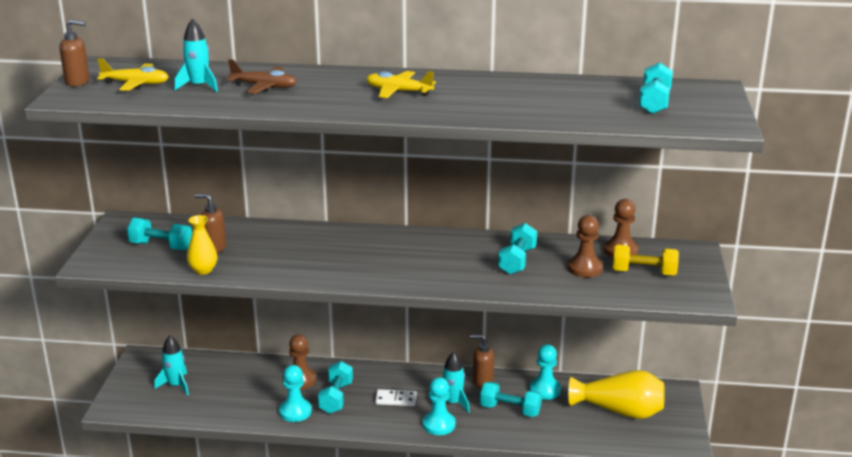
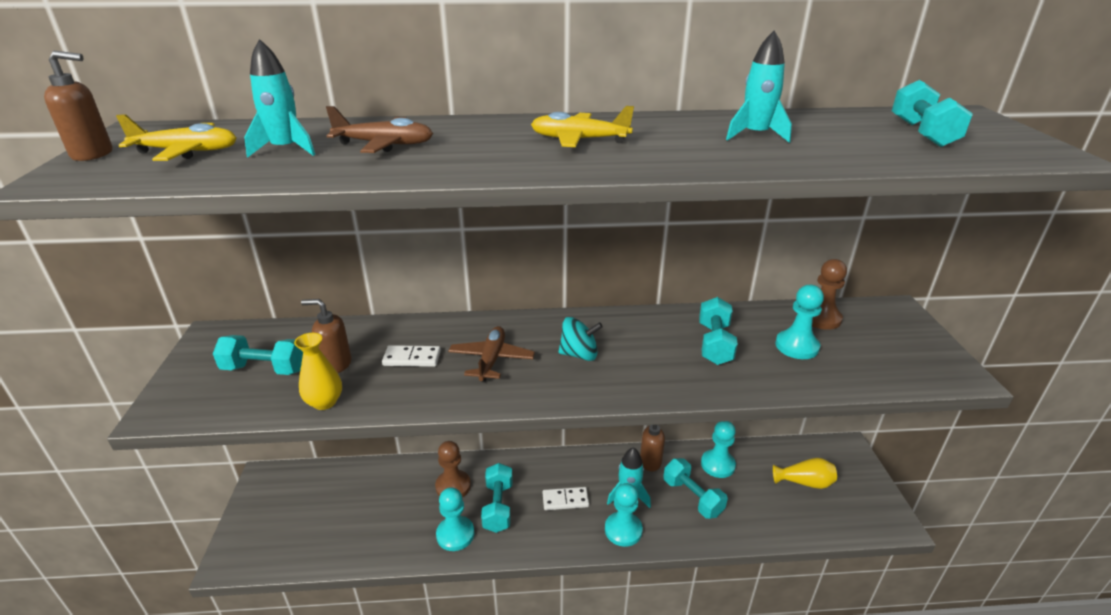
camera: 10 degrees left, 5 degrees up
turquoise rocket [154,336,189,395] -> turquoise rocket moved to [726,31,792,143]
turquoise dumbbell [480,382,542,417] -> turquoise dumbbell turned 45 degrees clockwise [663,458,728,519]
brown pawn [568,215,603,277] -> turquoise pawn [775,285,824,359]
yellow vase [568,370,665,419] -> yellow vase [773,458,837,489], size x0.58
yellow dumbbell [613,245,679,276] -> none
none -> white domino [382,345,441,367]
none -> brown plane [448,326,535,382]
none -> turquoise spinning top [558,317,603,361]

